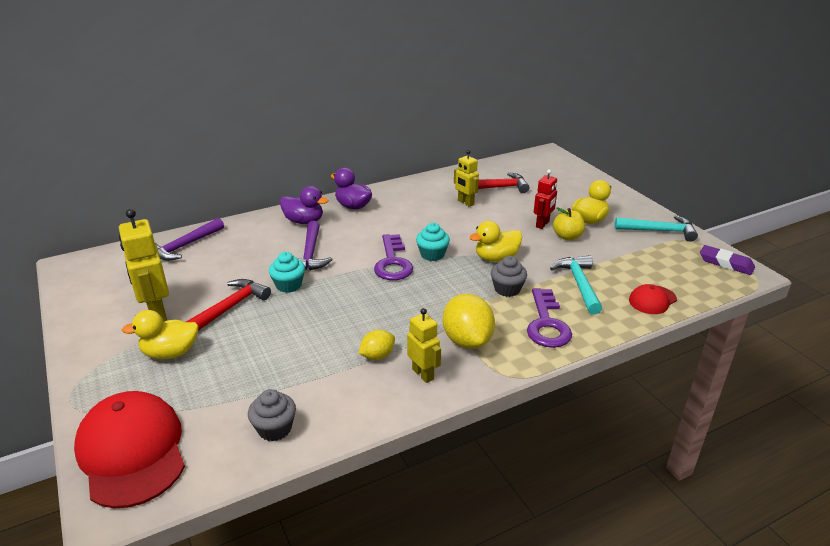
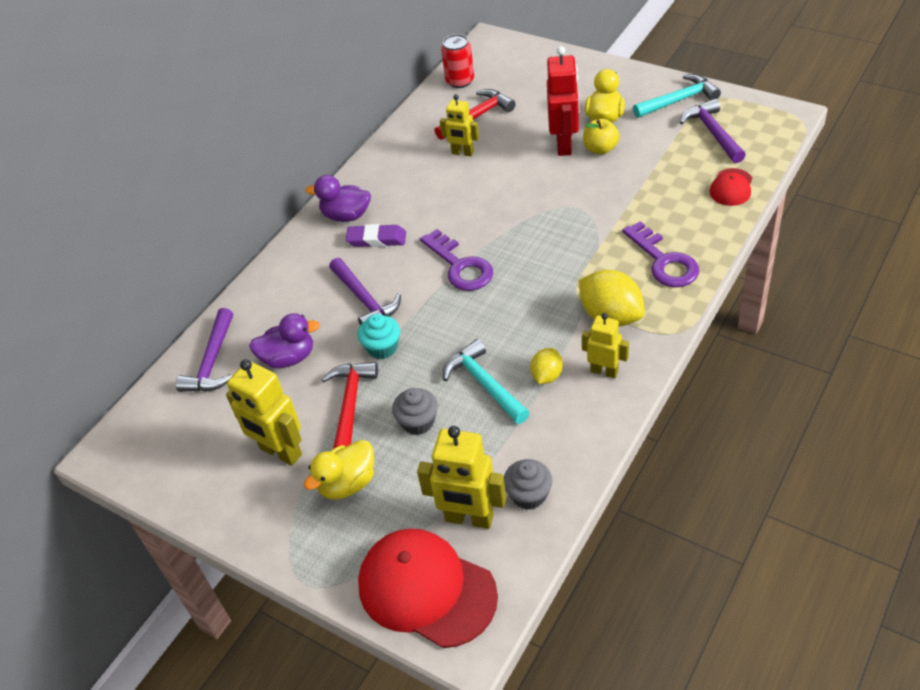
camera: 25 degrees left, 15 degrees up
purple duck [280,186,328,224] -> purple duck moved to [249,313,320,368]
turquoise cupcake [416,223,450,261] -> none
yellow duck [470,221,522,262] -> none
grey cupcake [491,256,527,297] -> grey cupcake moved to [392,388,438,435]
red robot [534,169,557,229] -> red robot [547,46,579,156], size x1.61
turquoise hammer [550,255,602,315] -> turquoise hammer moved to [443,339,530,424]
purple eraser [700,245,755,275] -> purple eraser moved to [346,224,406,247]
none -> yellow robot [417,426,506,529]
none -> red can [441,34,474,88]
none -> purple hammer [679,99,746,163]

